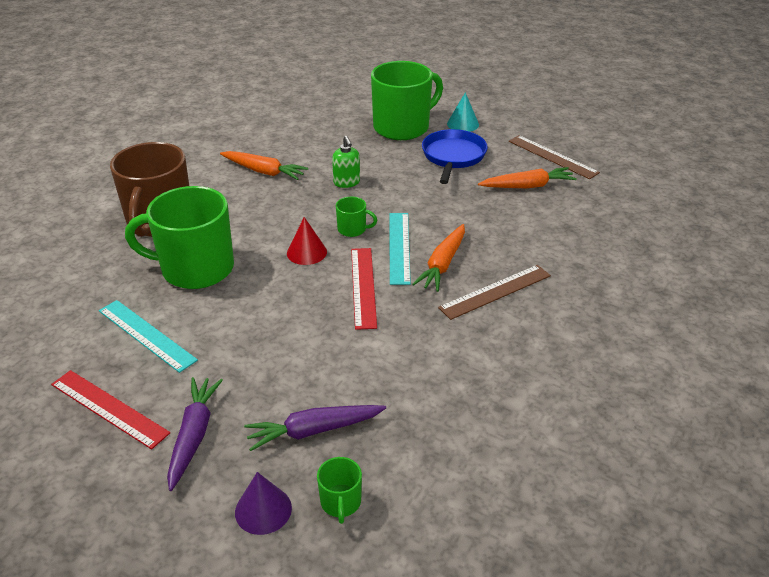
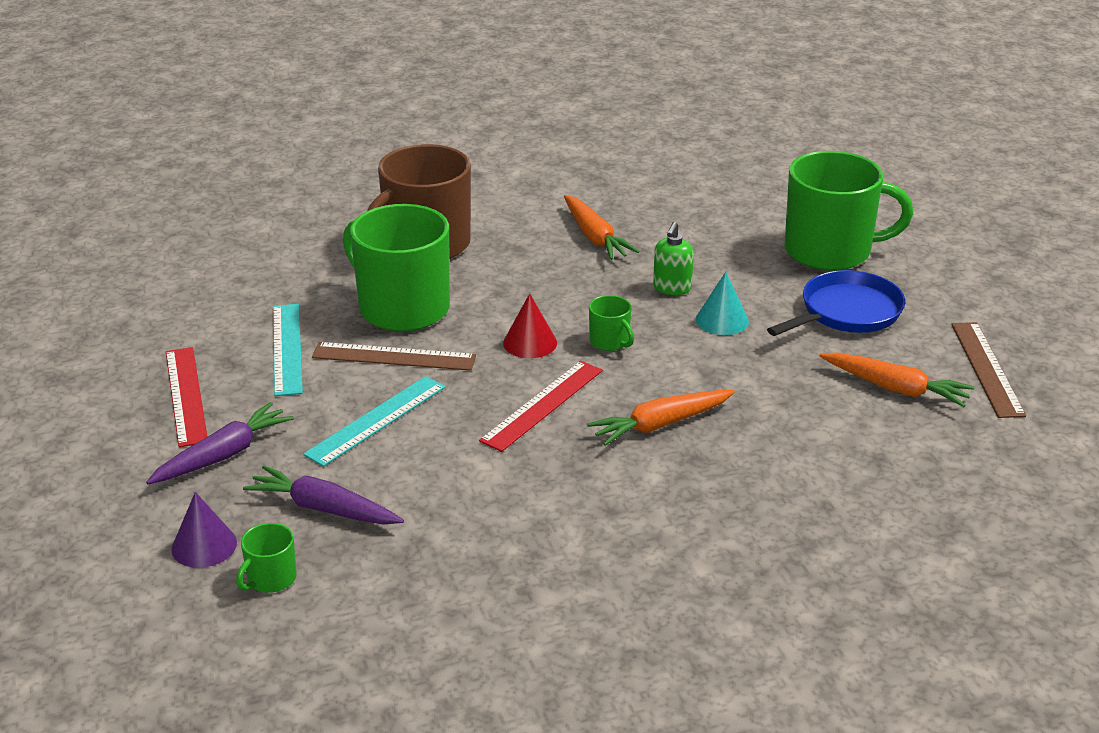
camera: 40 degrees right, 5 degrees down
turquoise ruler [390,213,411,285] -> turquoise ruler moved to [303,376,446,467]
brown ruler [438,265,551,320] -> brown ruler moved to [312,342,476,371]
turquoise cone [447,92,479,132] -> turquoise cone moved to [696,272,749,335]

